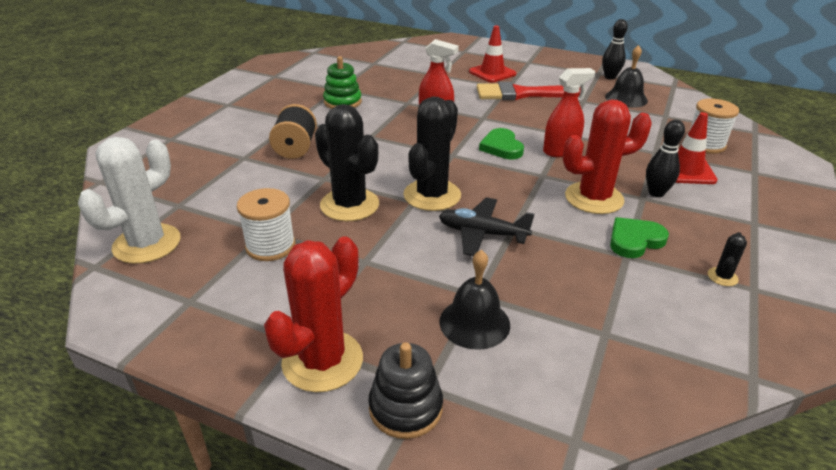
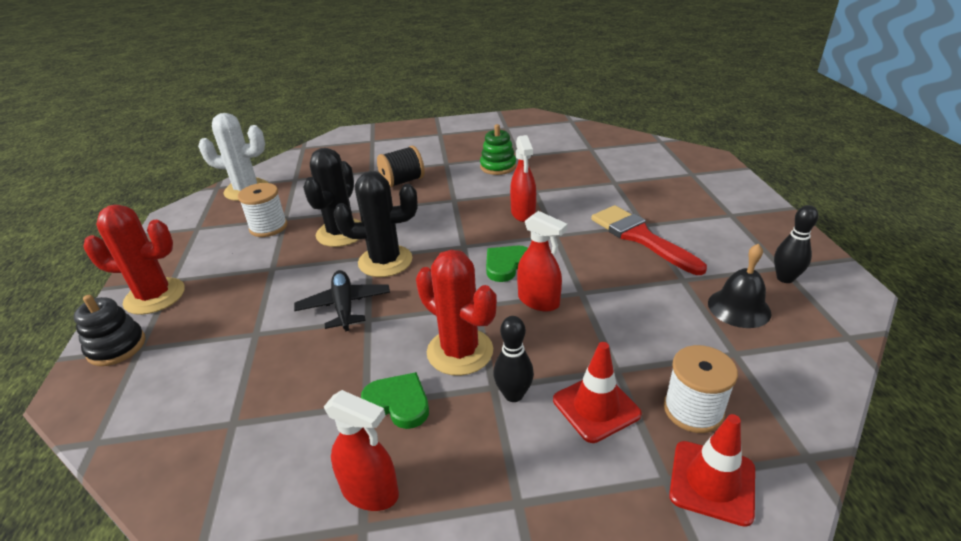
camera: 60 degrees right, 0 degrees up
black bell [439,250,510,350] -> none
red traffic cone [469,25,516,82] -> red traffic cone moved to [669,414,755,527]
black cactus [708,232,747,286] -> red spray bottle [324,390,399,511]

